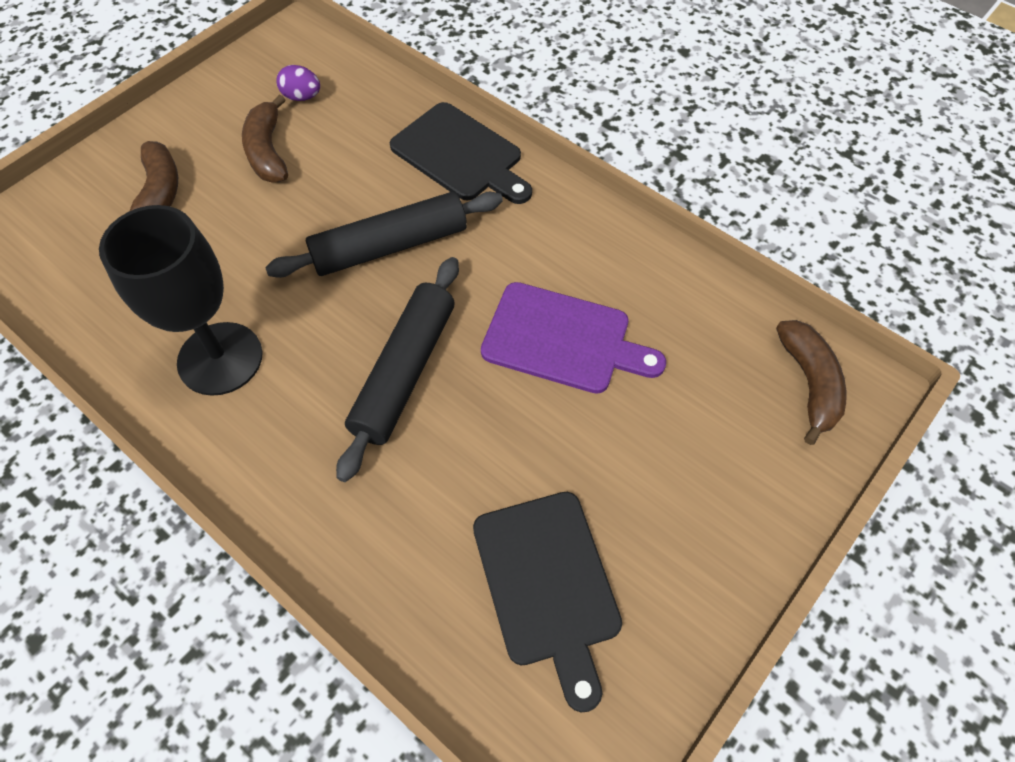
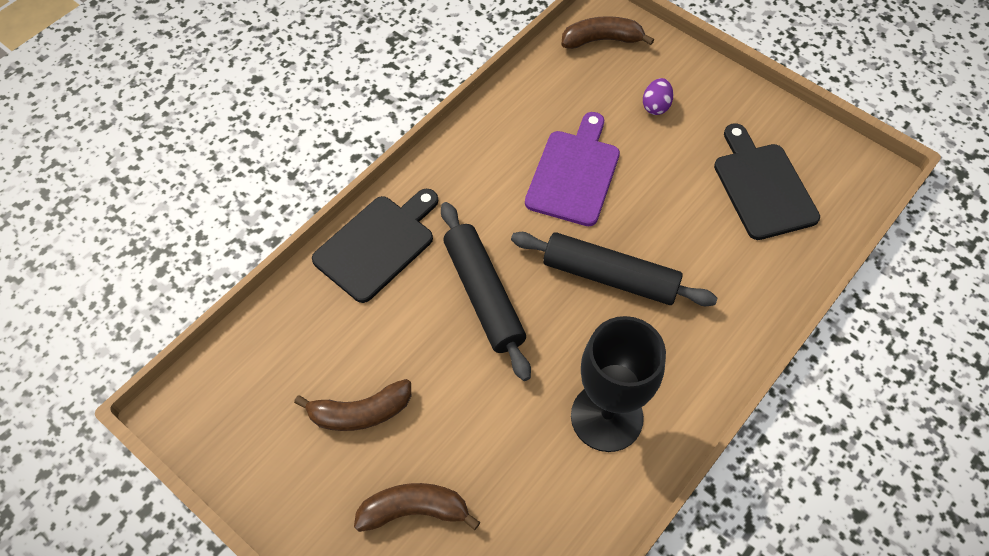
camera: 90 degrees left, 0 degrees up
purple egg [276,65,320,101] -> purple egg moved to [643,78,673,115]
black cutting board [473,492,622,712] -> black cutting board turned 90 degrees counterclockwise [714,123,820,240]

